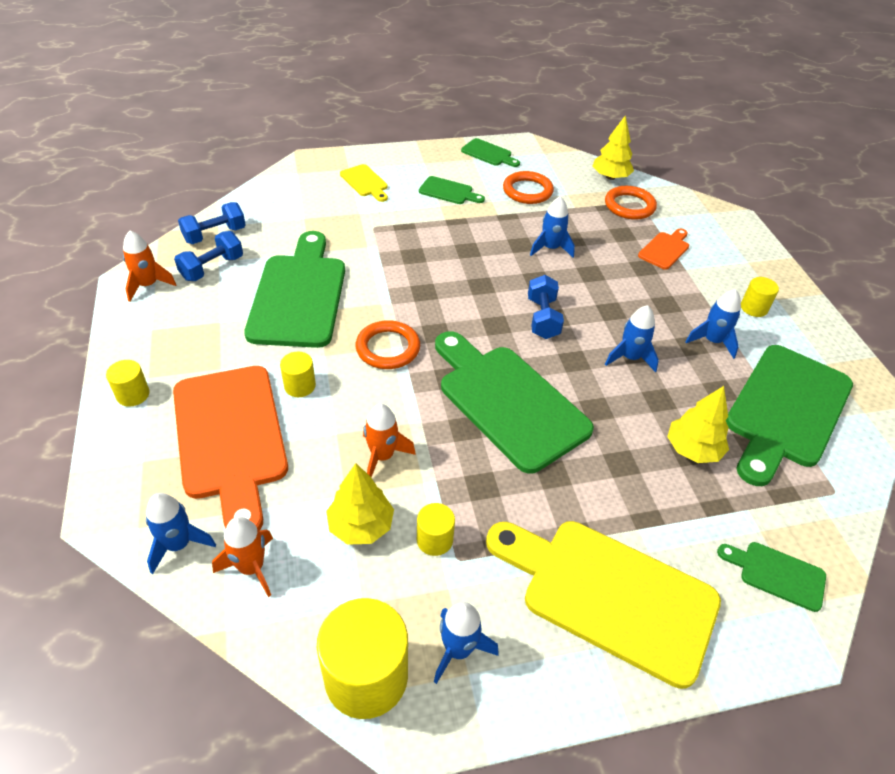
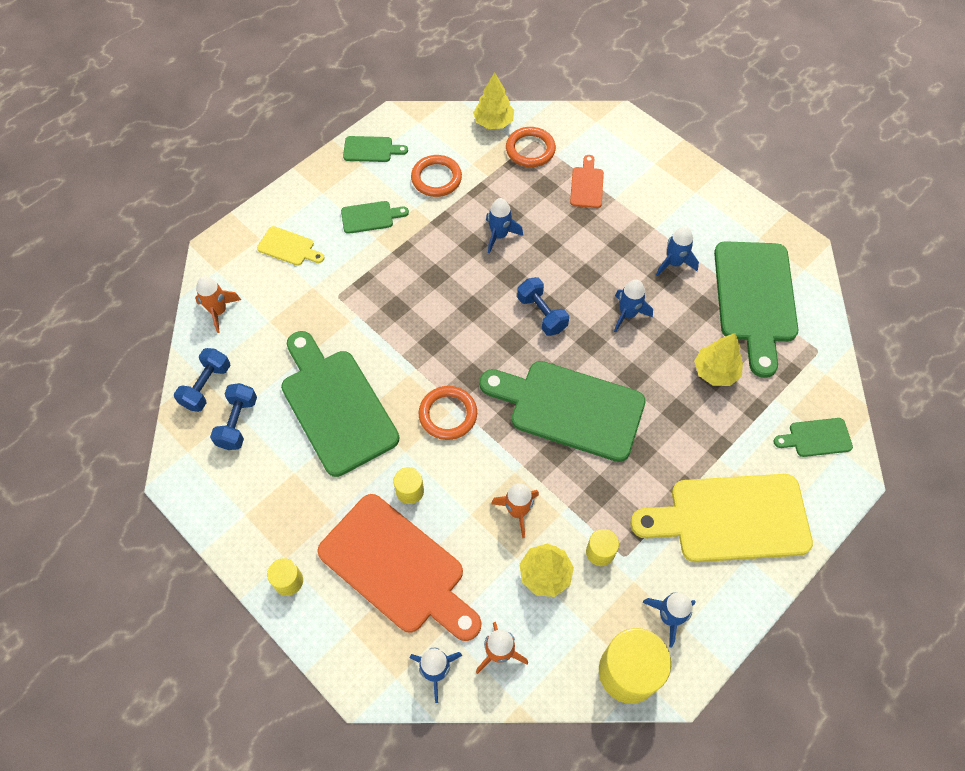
camera: 30 degrees left, 15 degrees up
orange rocket [123,231,176,302] -> orange rocket moved to [195,276,241,333]
yellow cylinder [741,277,779,317] -> none

